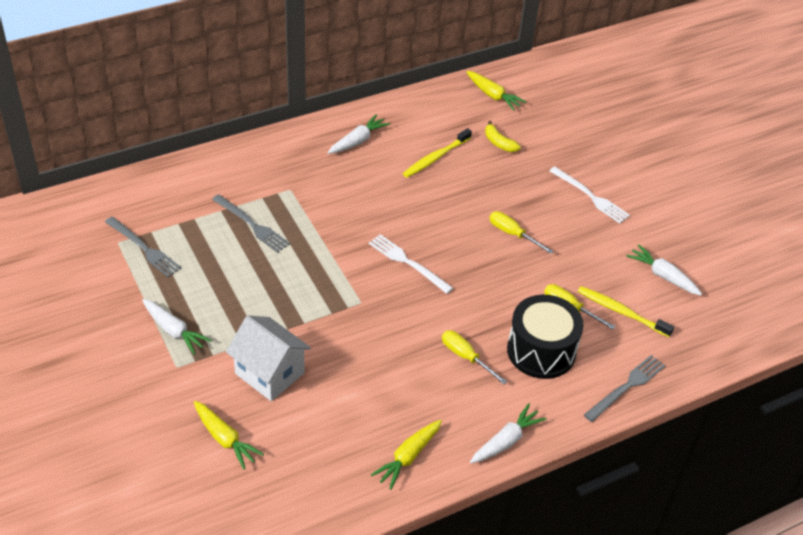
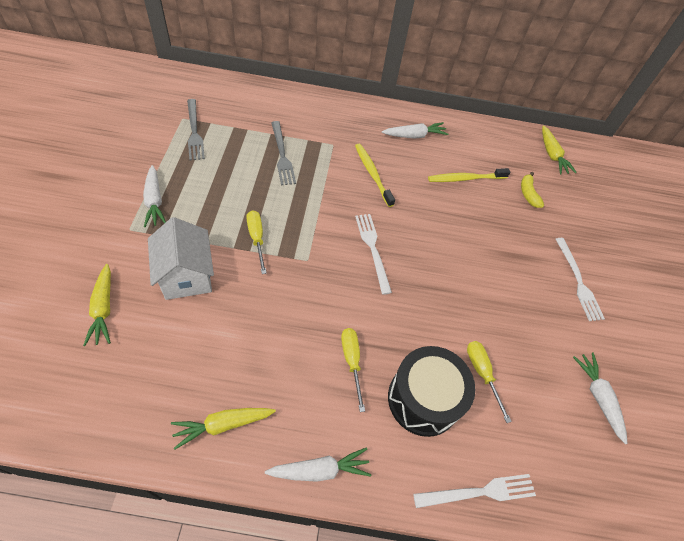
camera: 30 degrees right, 10 degrees up
yellow screwdriver [489,211,554,254] -> yellow screwdriver moved to [246,210,267,274]
yellow toothbrush [578,286,674,337] -> yellow toothbrush moved to [355,144,395,207]
grey fork [584,355,665,422] -> white fork [413,474,536,508]

